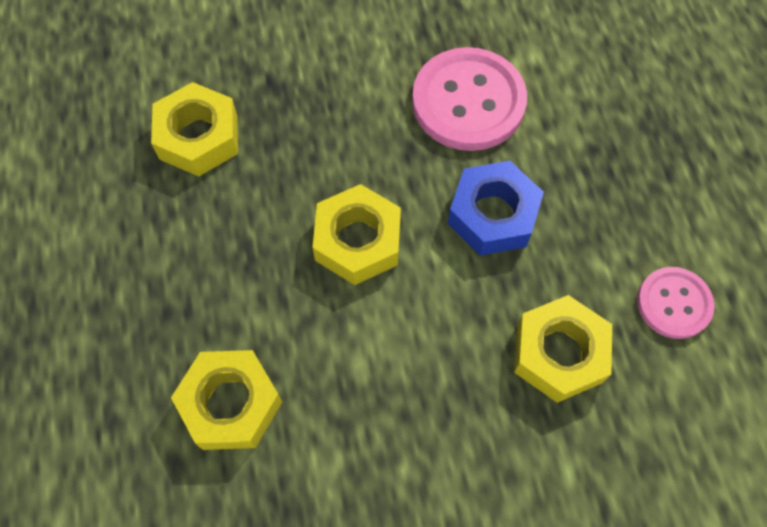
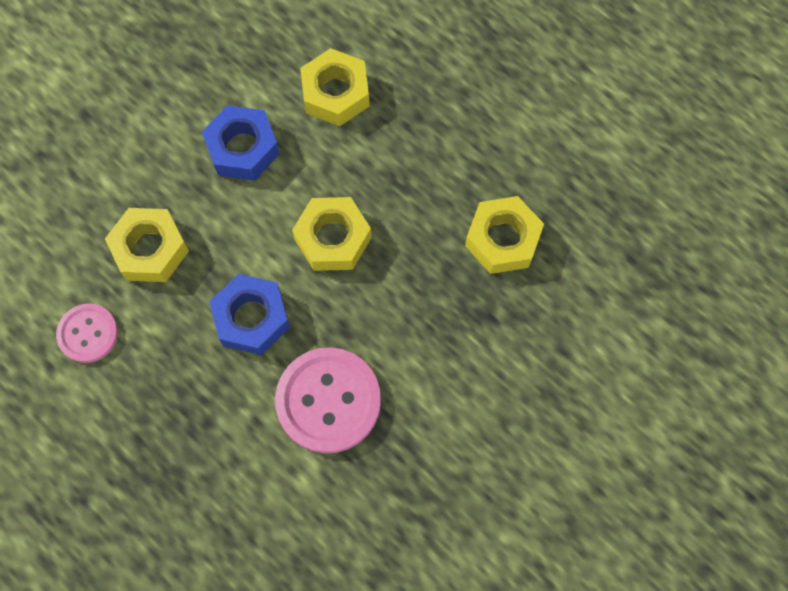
camera: 145 degrees right, 5 degrees up
none -> blue nut [202,105,280,181]

